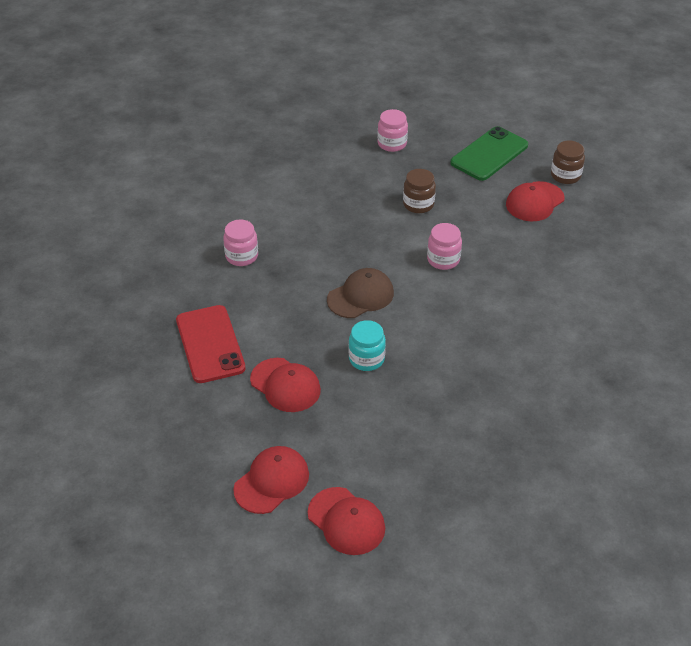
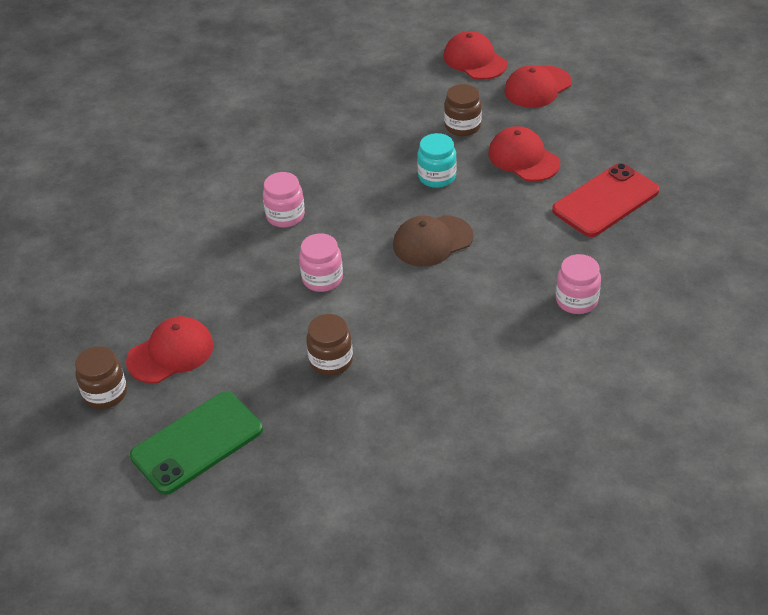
camera: 170 degrees left, 0 degrees up
red phone [176,305,245,383] -> red phone turned 60 degrees clockwise [552,163,660,237]
pink jar [377,109,408,152] -> pink jar moved to [263,172,305,228]
none -> brown jar [444,84,482,136]

